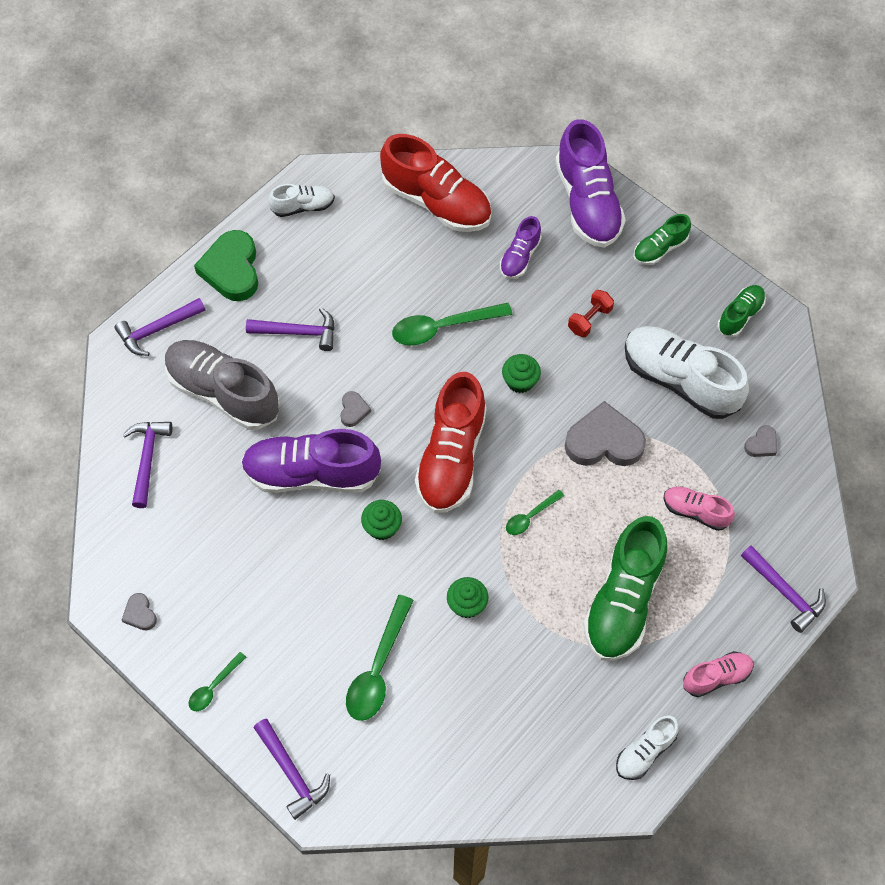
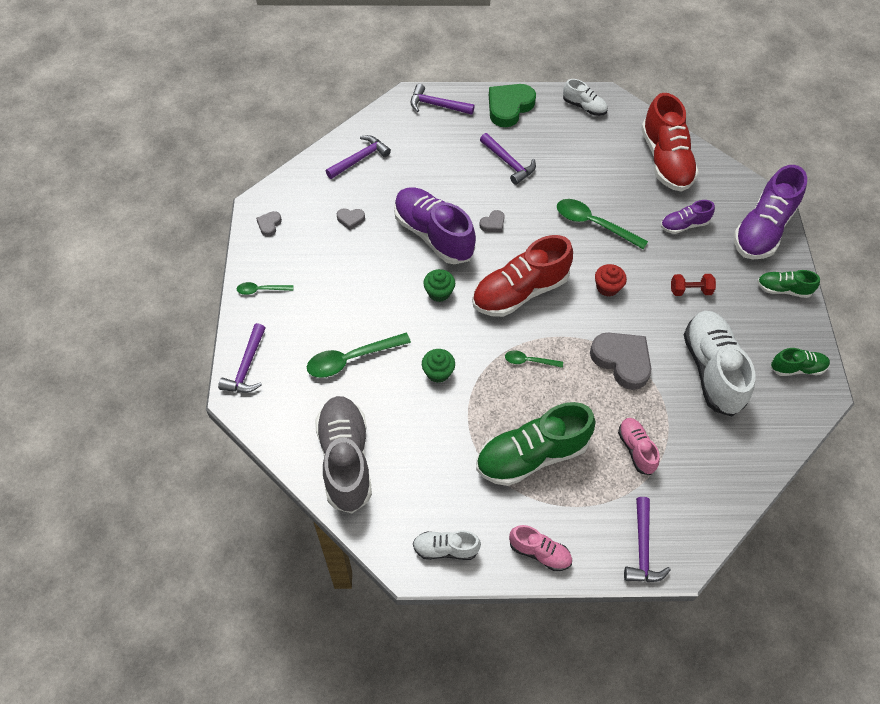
camera: 45 degrees right, 5 degrees down
grey shoe [165,340,280,430] -> grey shoe moved to [315,396,372,513]
green cupcake [502,354,541,393] -> red cupcake [595,264,627,297]
grey heart [744,425,777,457] -> grey heart moved to [337,208,365,230]

